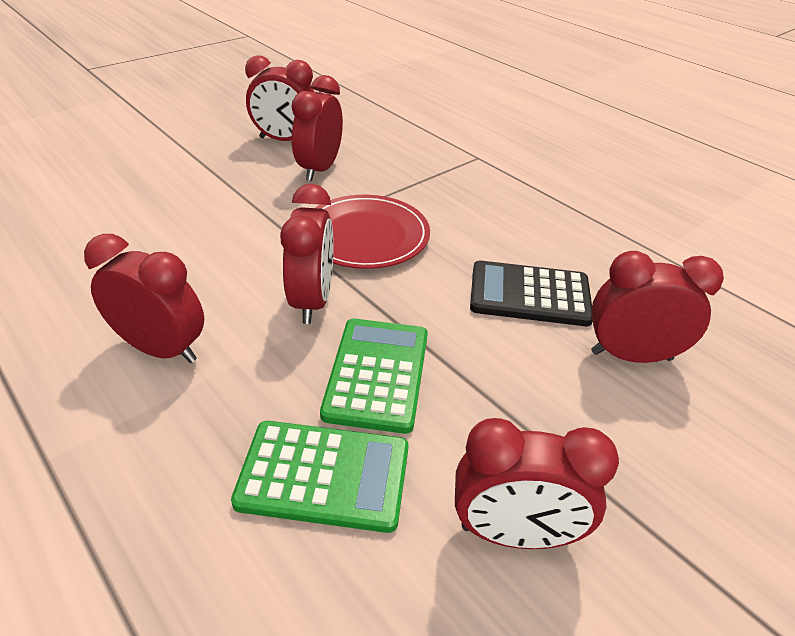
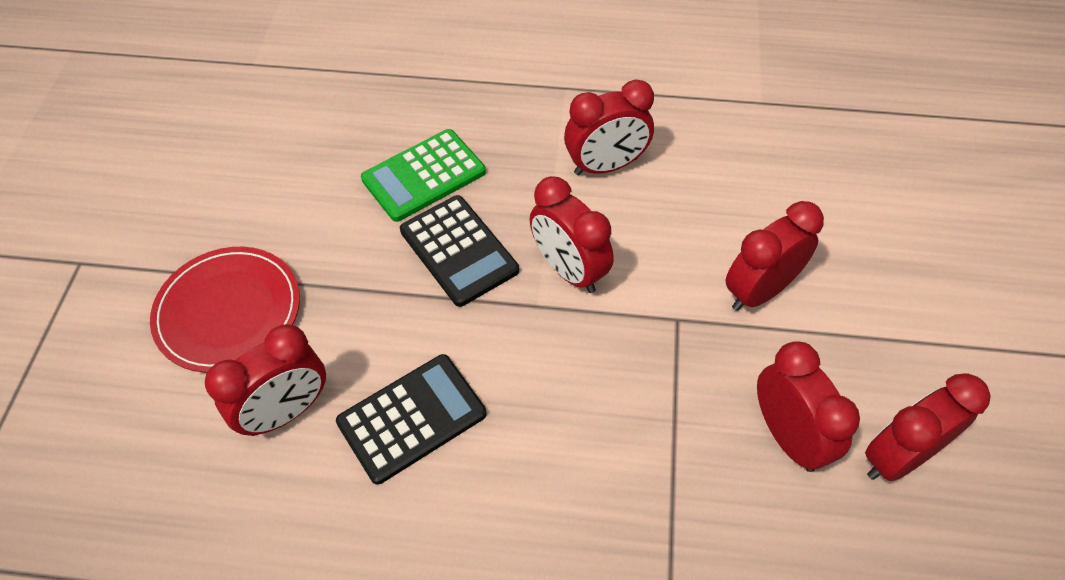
camera: 140 degrees right, 15 degrees up
red plate [315,195,430,269] -> red plate moved to [150,247,300,373]
green calculator [320,318,428,434] -> black calculator [400,195,519,307]
red clock [455,418,619,549] -> red clock moved to [726,201,824,311]

